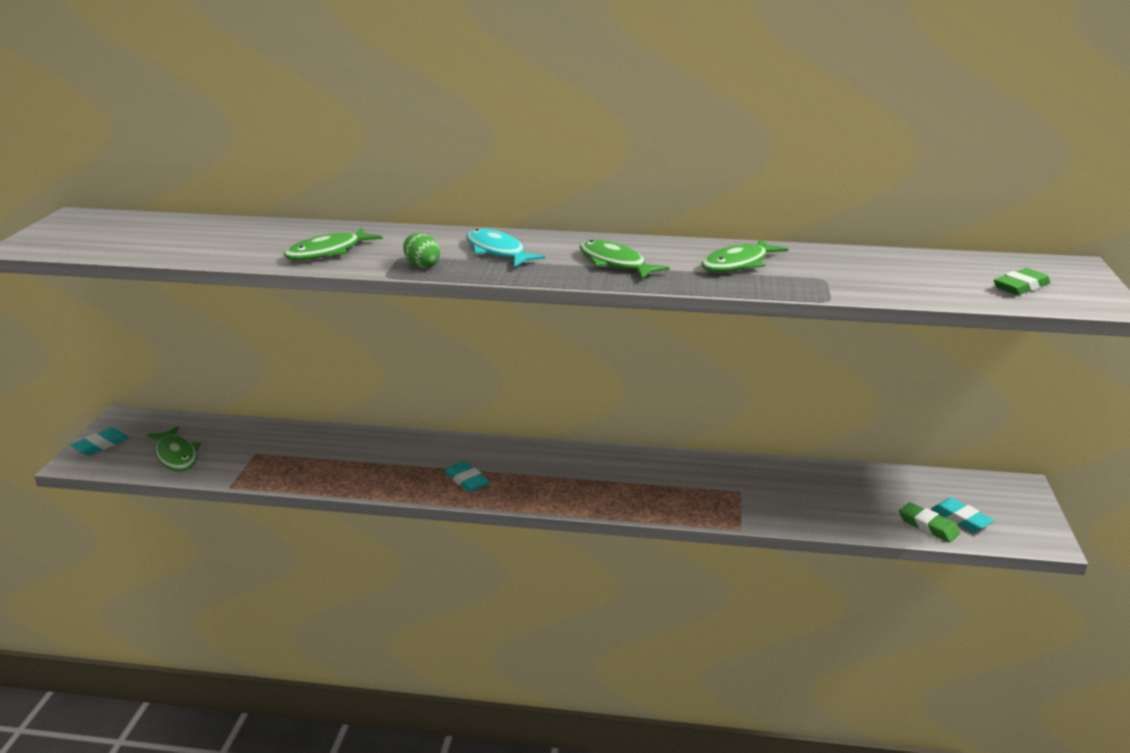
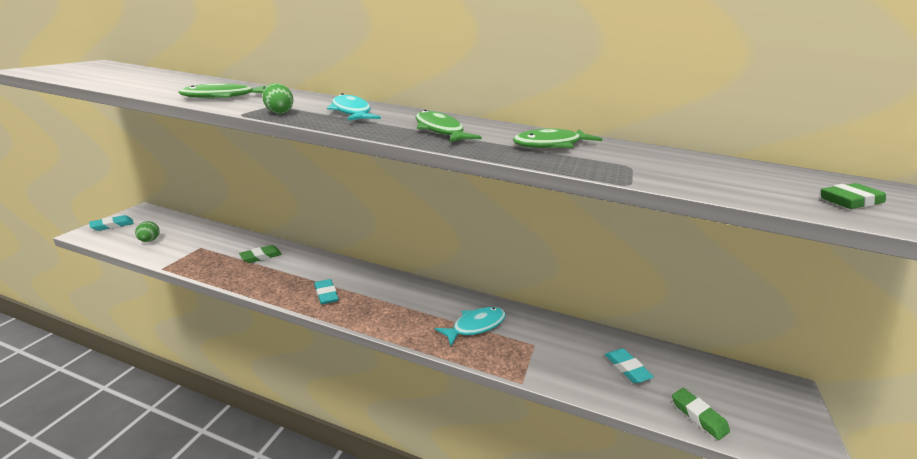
camera: 10 degrees right, 0 degrees up
green fish [147,426,201,472] -> green egg [135,221,160,242]
turquoise eraser [931,498,994,532] -> turquoise eraser moved to [605,348,654,383]
none -> green eraser [239,245,282,263]
none -> turquoise fish [435,307,506,346]

